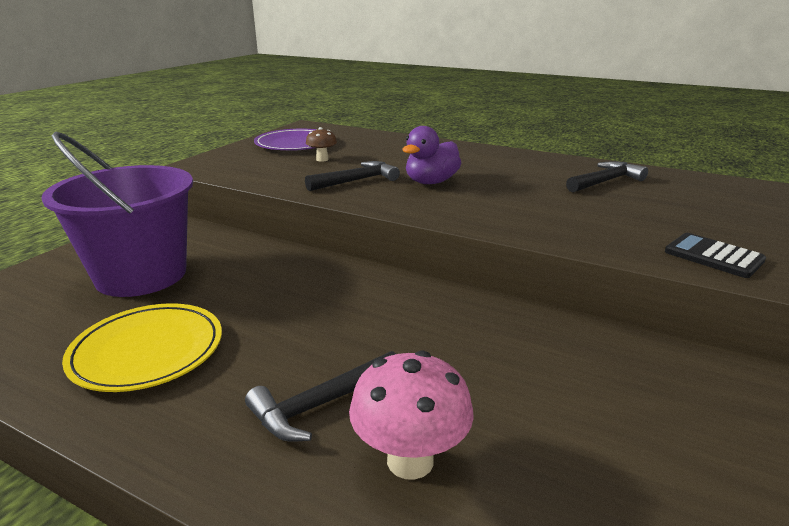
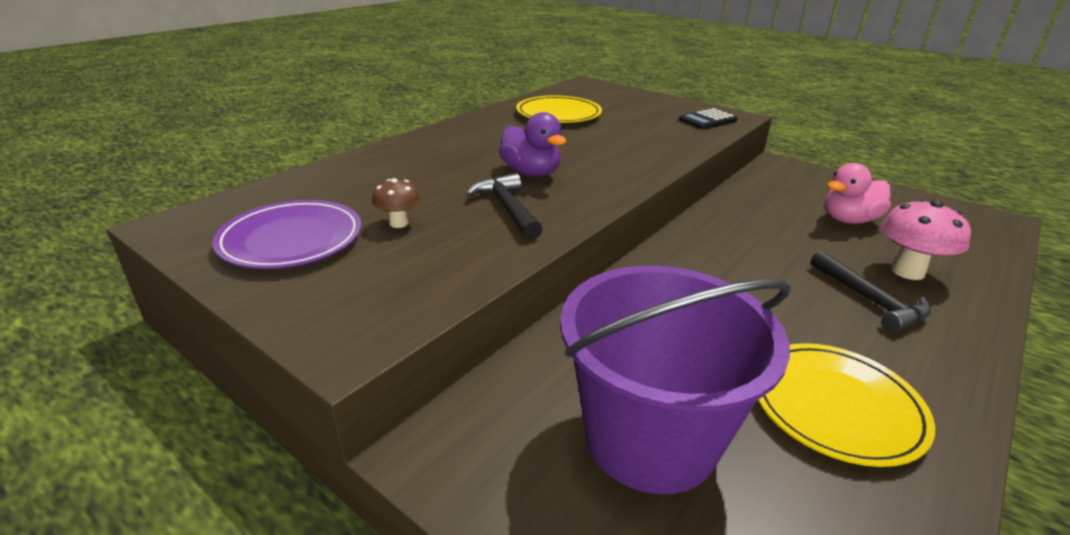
camera: 80 degrees left, 5 degrees up
black hammer [566,161,648,193] -> yellow plate [516,95,602,123]
none -> pink duck [824,163,891,224]

